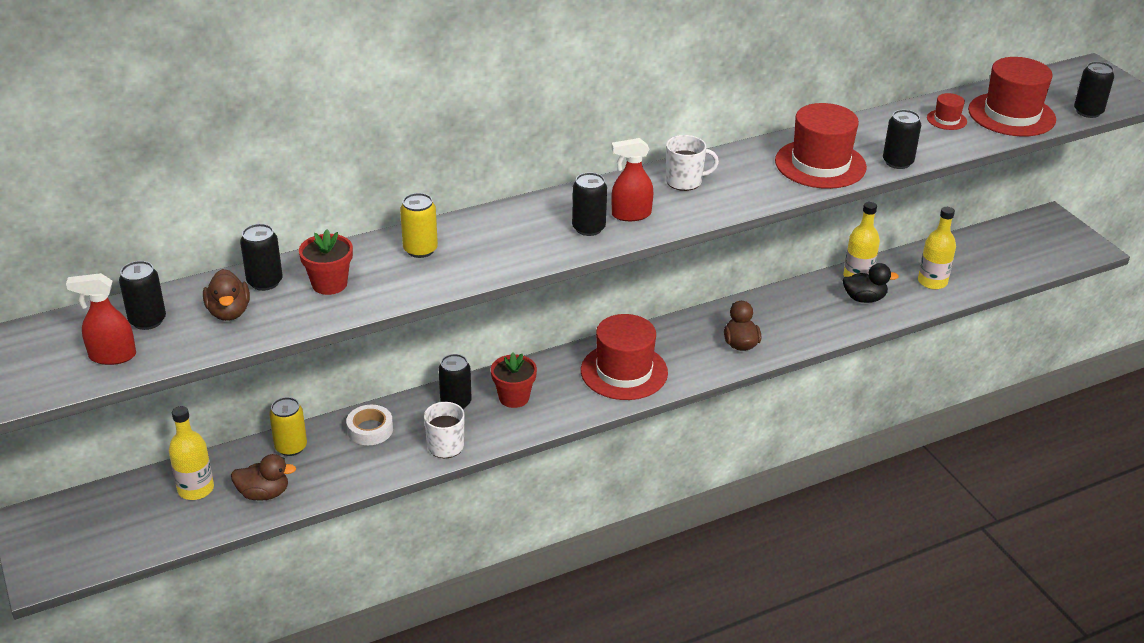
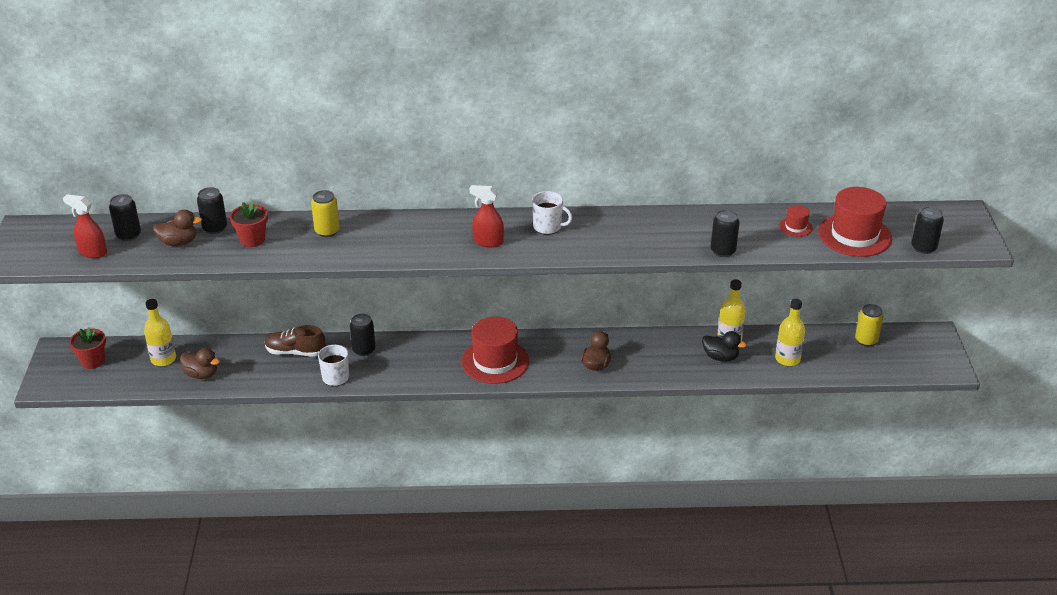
camera: 25 degrees right, 0 degrees up
brown duck [203,269,250,321] -> brown duck turned 105 degrees counterclockwise [153,209,202,246]
yellow can [269,397,307,456] -> yellow can moved to [855,304,883,346]
white tape [346,405,393,445] -> brown shoe [265,325,325,357]
red flower pot [491,352,537,408] -> red flower pot moved to [69,327,106,369]
black can [572,172,607,236] -> none
red hat [775,103,867,189] -> none

